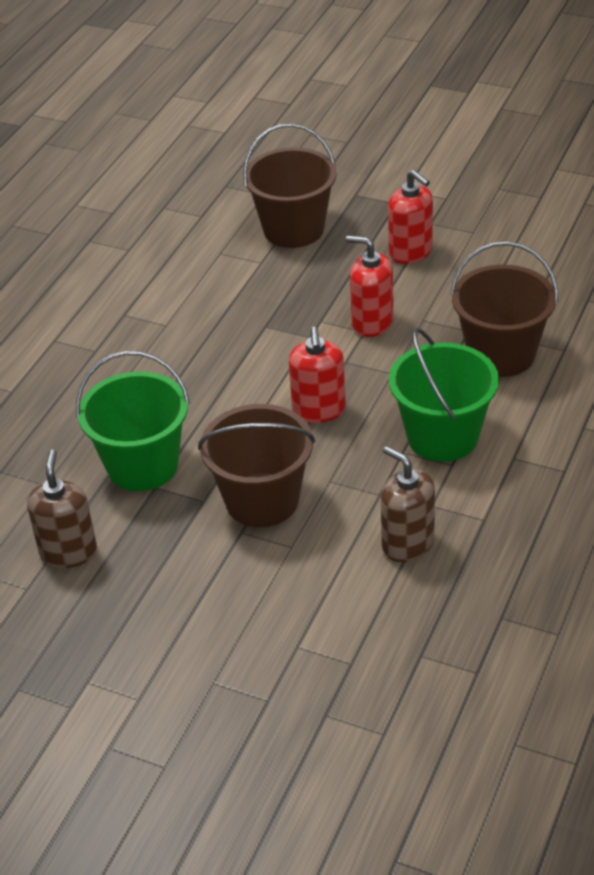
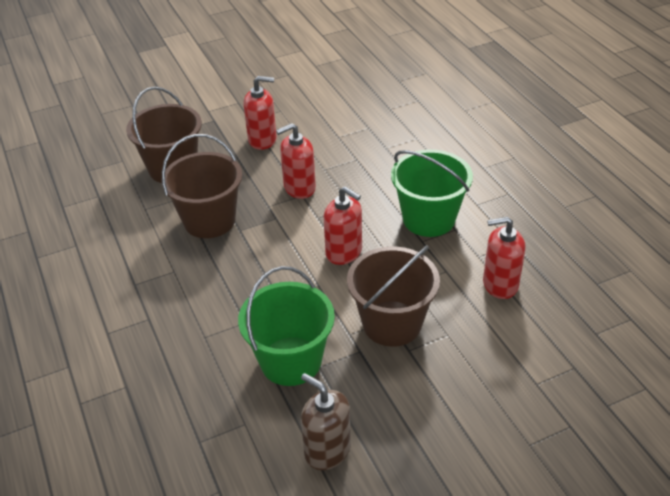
camera: 50 degrees left, 0 degrees up
brown soap dispenser [381,446,435,562] -> red soap dispenser [483,216,525,299]
brown bucket [450,241,558,377] -> brown bucket moved to [161,134,242,238]

